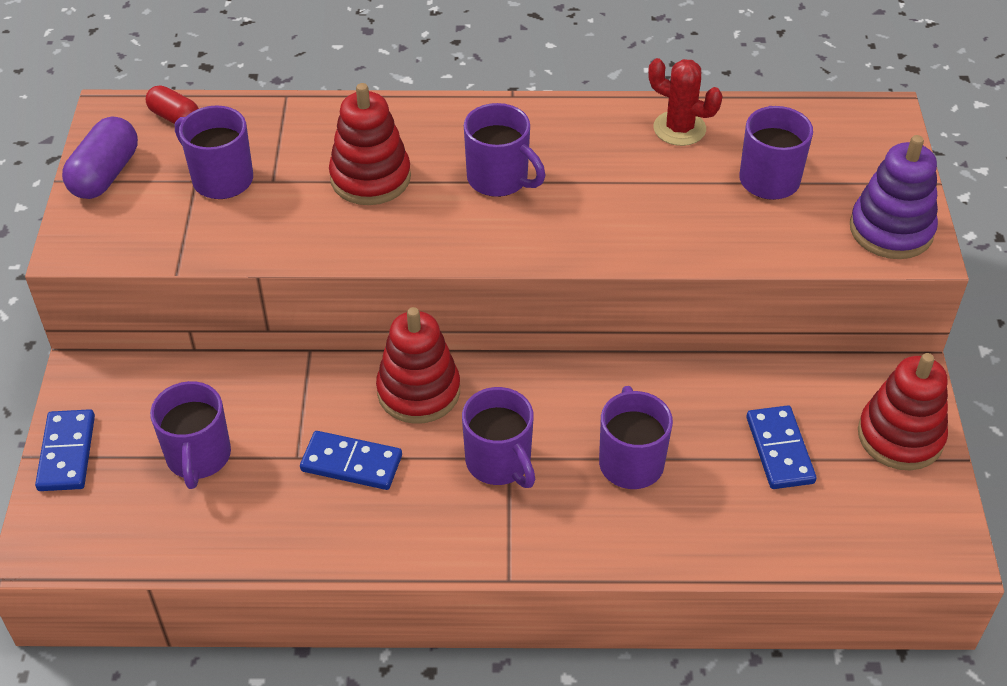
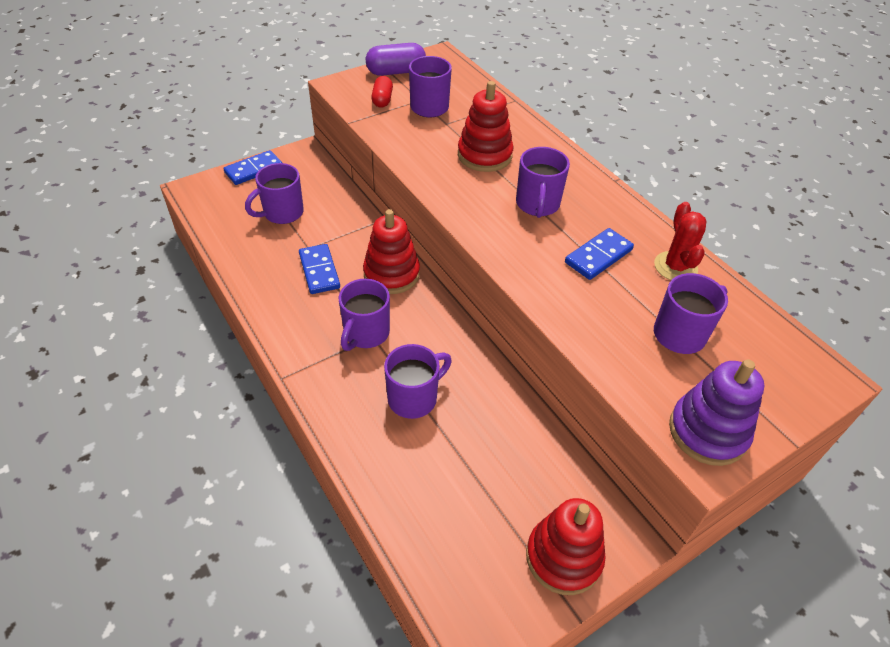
camera: 55 degrees right, 0 degrees up
red capsule [146,85,199,124] -> red capsule moved to [372,76,393,108]
blue domino [746,405,817,489] -> blue domino moved to [565,228,634,280]

